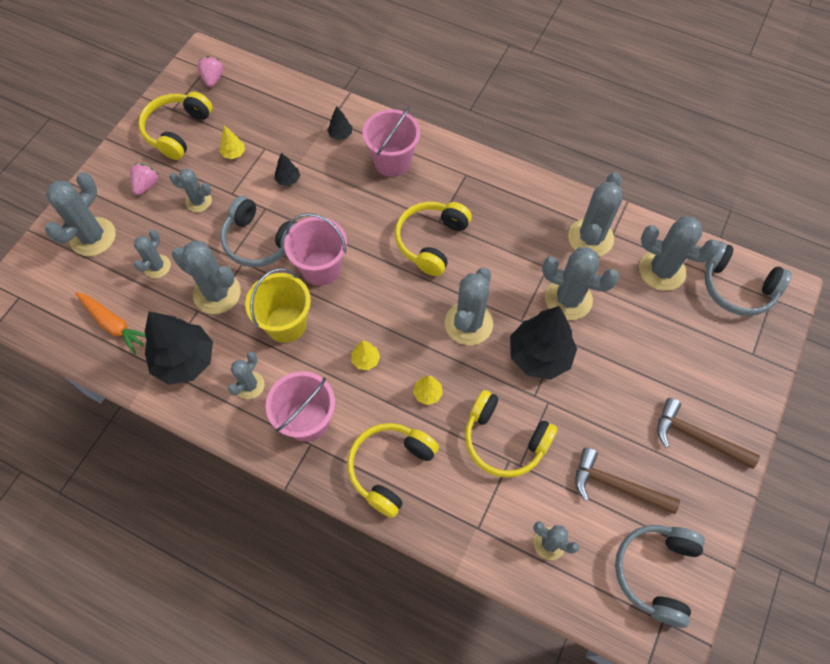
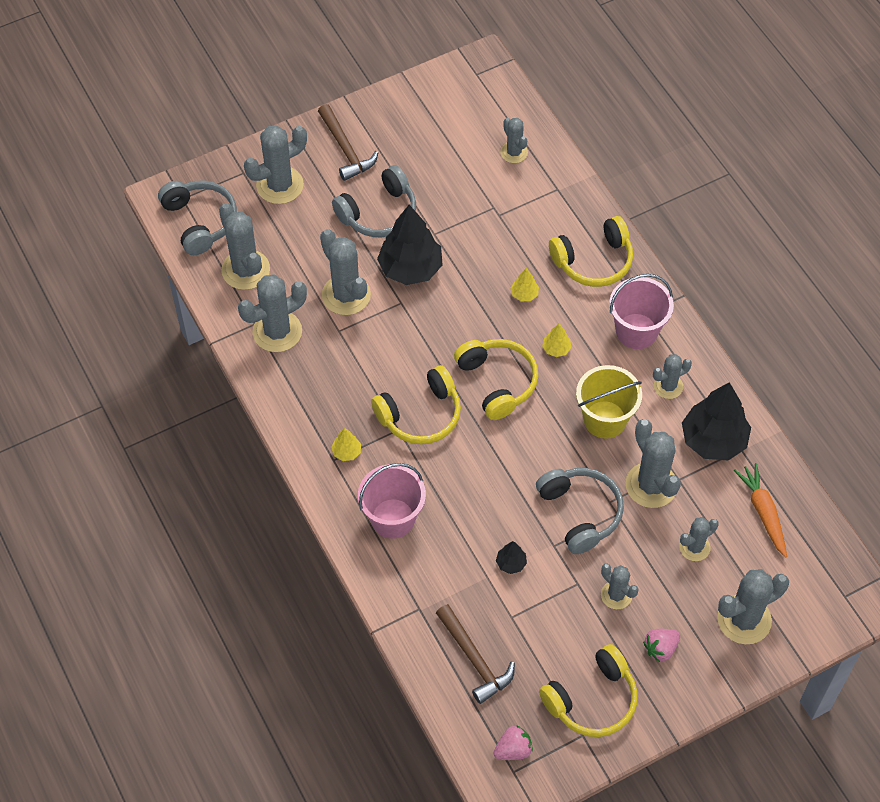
camera: 145 degrees left, 5 degrees down
pink strawberry [197,56,223,87] -> pink strawberry turned 150 degrees counterclockwise [493,725,533,760]
yellow tree [220,126,245,159] -> yellow tree moved to [331,428,361,461]
pink bucket [284,213,347,286] -> none
black tree [327,106,352,140] -> none
grey cactus [445,268,493,345] -> grey cactus moved to [244,125,307,204]
yellow headphones [465,390,557,478] -> yellow headphones moved to [454,339,539,420]
brown hammer [575,448,680,514] -> brown hammer moved to [436,604,515,704]
grey headphones [615,525,705,628] -> grey headphones moved to [332,165,416,237]

